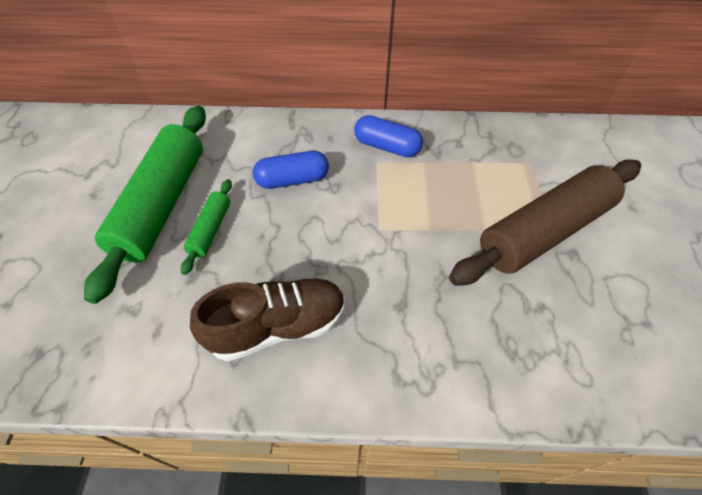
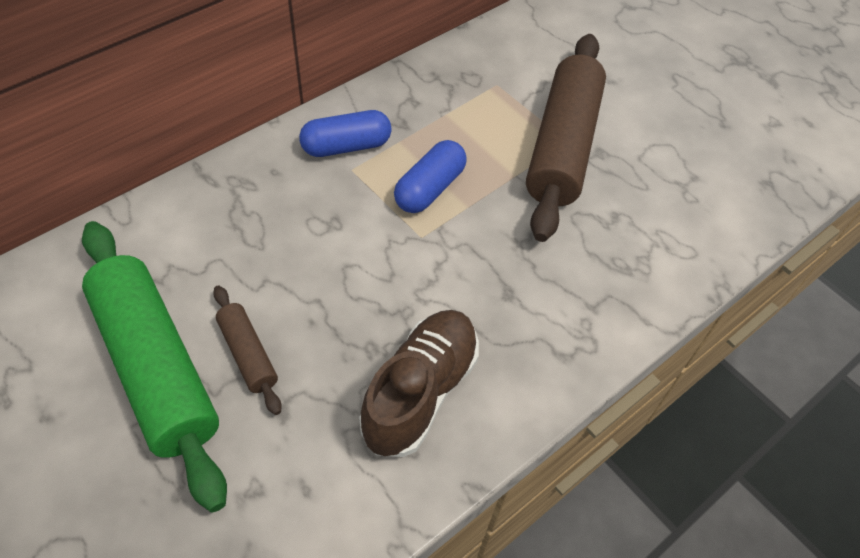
camera: 45 degrees left, 0 degrees up
green rolling pin [181,179,232,275] -> brown rolling pin [213,285,282,415]
blue capsule [253,151,329,189] -> blue capsule moved to [394,140,467,213]

